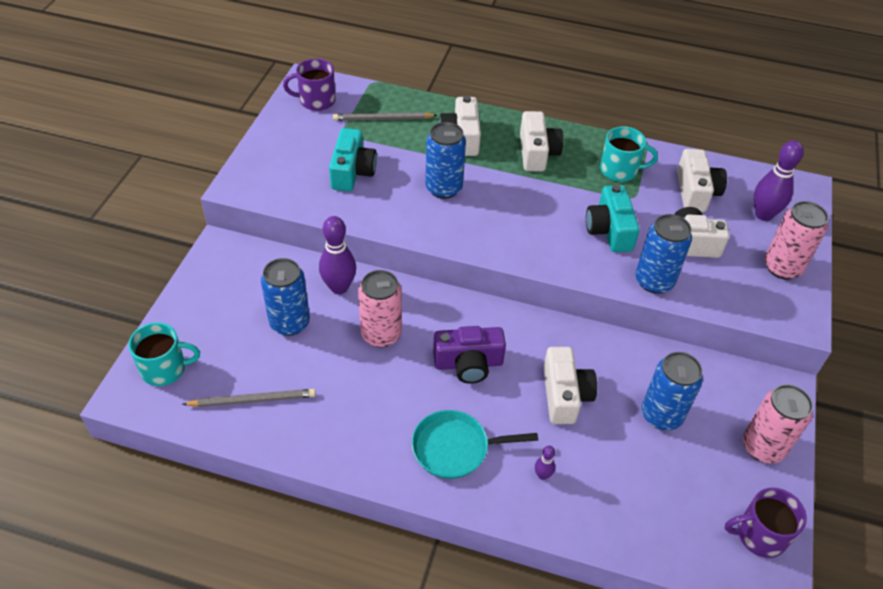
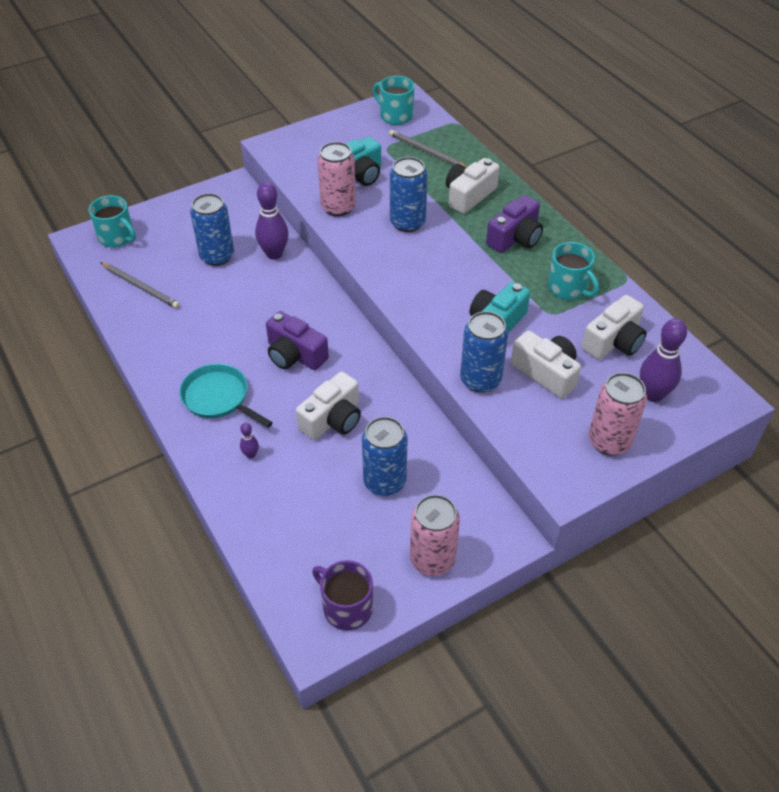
camera: 45 degrees right, 0 degrees up
purple mug [283,58,336,111] -> turquoise mug [373,76,414,125]
pink can [358,270,402,347] -> pink can moved to [317,142,356,216]
white camera [520,111,563,172] -> purple camera [486,195,543,253]

